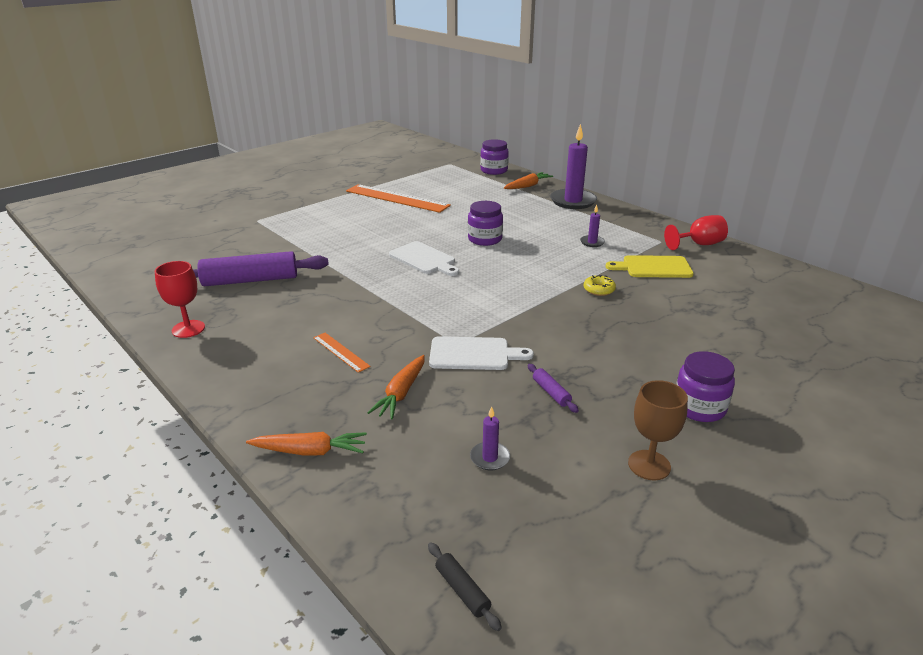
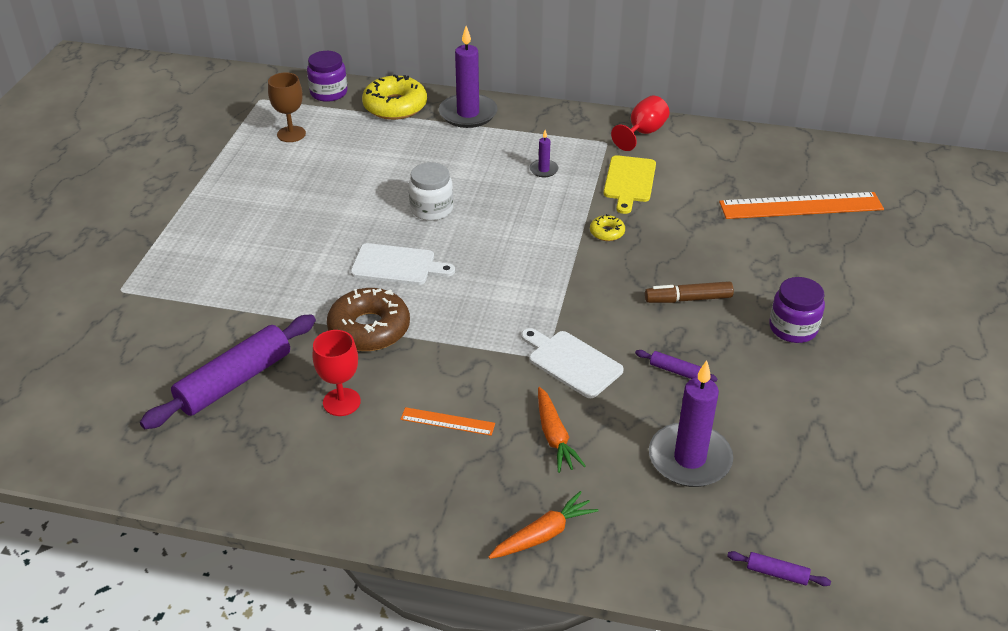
camera: 35 degrees left, 10 degrees up
red goblet [155,261,205,338] -> red goblet moved to [313,330,361,416]
orange ruler [346,184,451,213] -> orange ruler moved to [719,192,884,219]
black rolling pin [428,542,502,631] -> purple rolling pin [727,551,831,586]
white cutting board [429,336,534,370] -> white cutting board turned 105 degrees counterclockwise [521,328,624,398]
purple jar [468,201,503,246] -> white jar [409,162,453,221]
purple candle [470,406,510,470] -> purple candle [649,360,733,487], size x2.16
orange carrot [504,172,553,189] -> yellow donut [362,74,427,120]
yellow cutting board [606,255,694,278] -> yellow cutting board turned 45 degrees counterclockwise [603,155,656,214]
brown goblet [628,380,688,480] -> brown goblet moved to [268,72,306,142]
none -> brown donut [327,288,410,351]
none -> brown marker [645,281,734,303]

